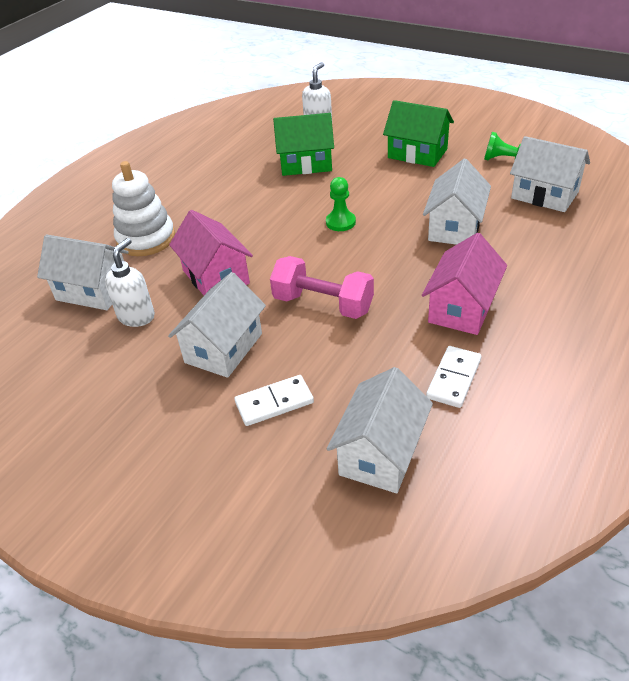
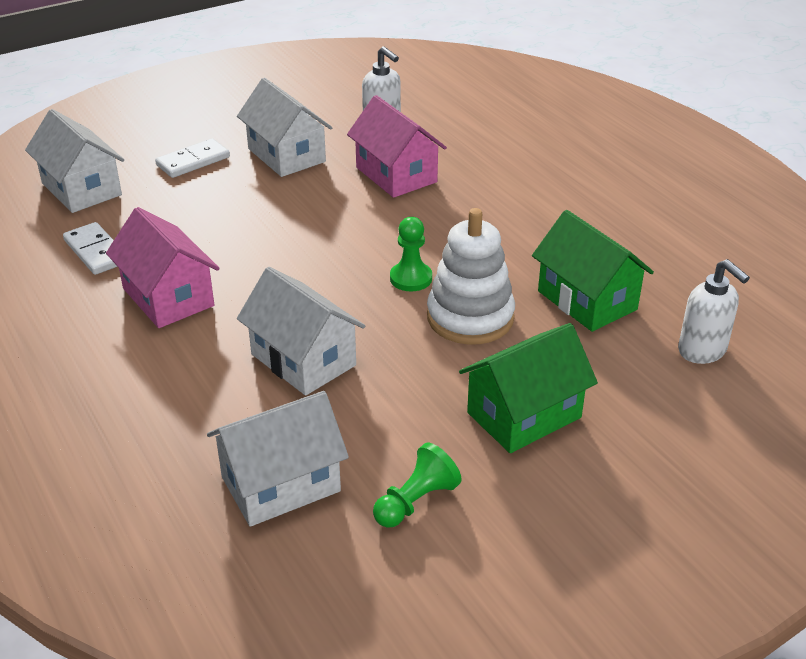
camera: 115 degrees right, 5 degrees down
white house [37,235,129,310] -> none
white stacking toy [112,161,175,256] -> white stacking toy moved to [427,208,515,345]
pink house [169,210,253,295] -> pink house turned 60 degrees clockwise [347,95,447,198]
white domino [235,375,314,426] -> white domino turned 45 degrees clockwise [155,138,230,178]
pink dumbbell [270,256,374,319] -> none
green house [273,113,334,176] -> green house turned 60 degrees counterclockwise [532,210,654,332]

